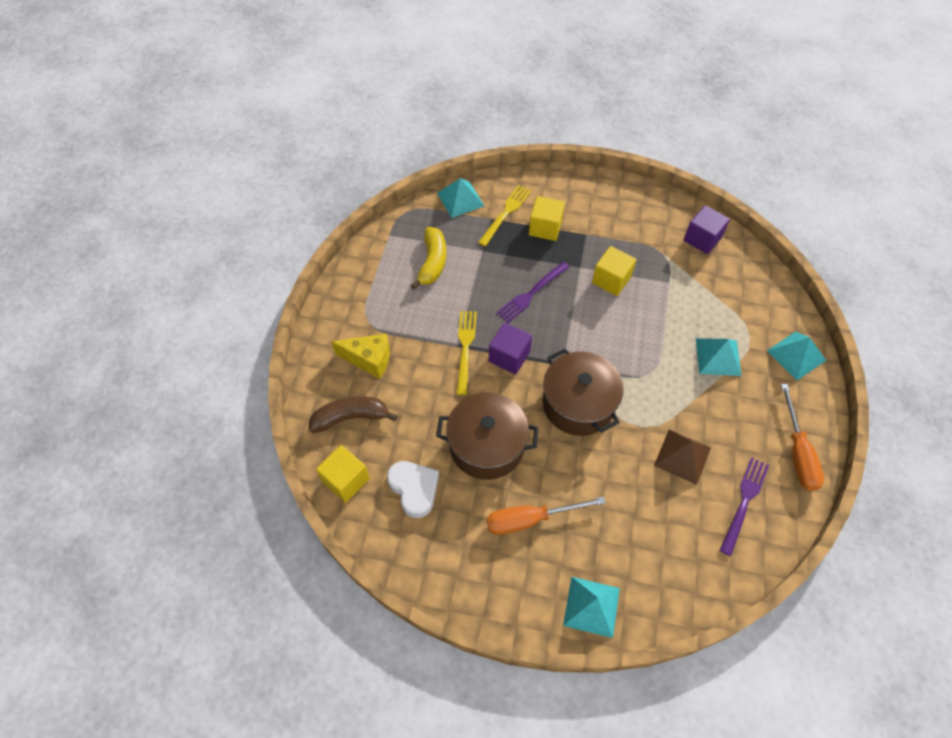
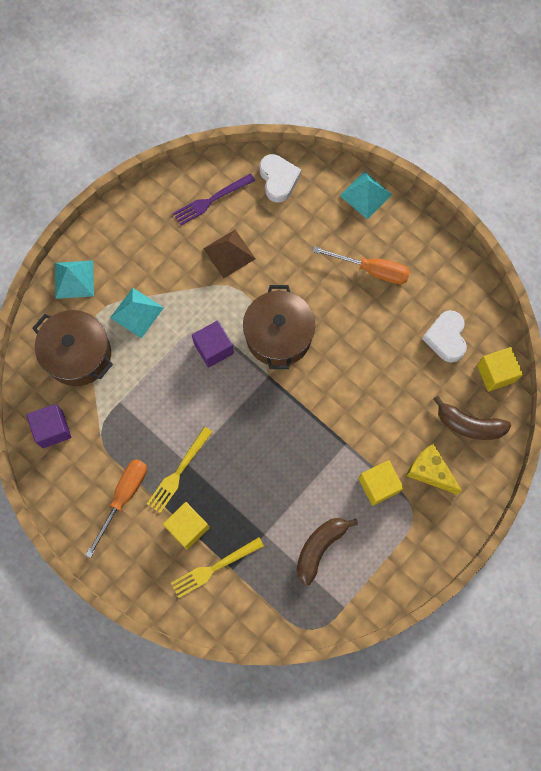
camera: 150 degrees left, 15 degrees up
yellow banana [411,227,446,289] -> brown banana [296,518,358,585]
brown pot [436,392,539,480] -> brown pot moved to [33,310,113,386]
turquoise pyramid [437,178,484,218] -> none
yellow fork [456,311,477,395] -> yellow fork moved to [147,427,213,513]
purple cube [489,322,532,375] -> purple cube moved to [192,320,234,368]
purple fork [496,262,569,323] -> none
yellow cube [592,246,637,296] -> yellow cube moved to [358,460,404,506]
orange screwdriver [781,384,824,491] -> orange screwdriver moved to [85,459,147,558]
none -> white heart [260,154,301,203]

